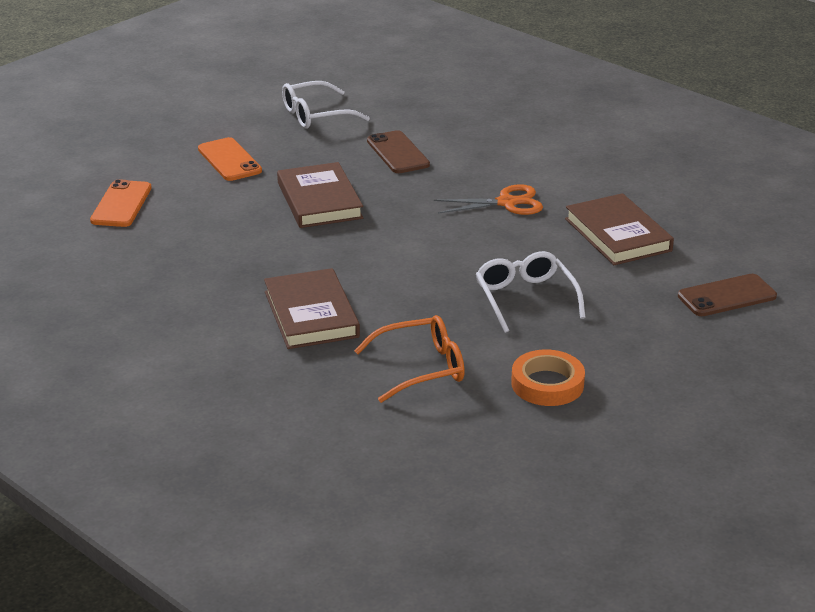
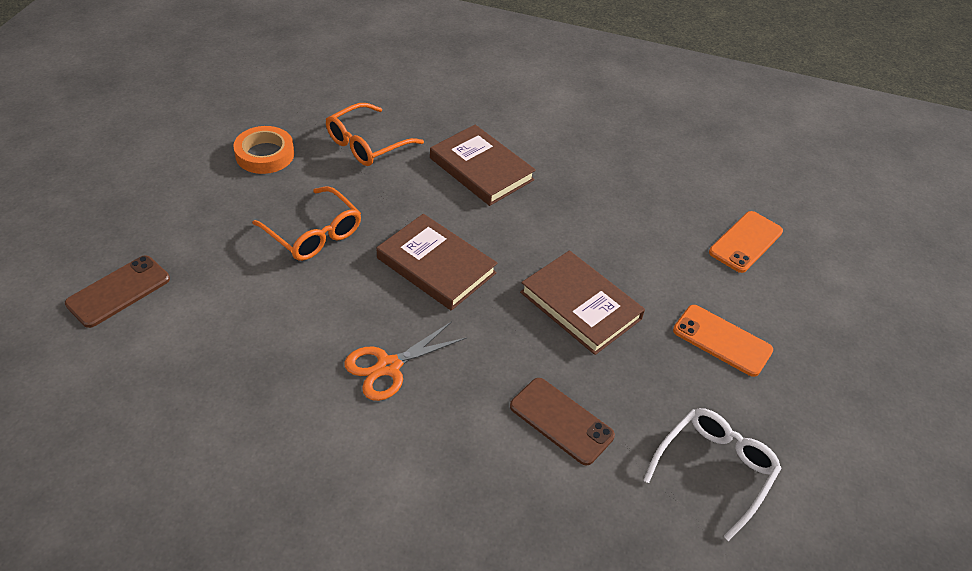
camera: 150 degrees right, 15 degrees up
orange phone [90,179,152,227] -> orange phone turned 60 degrees clockwise [709,211,783,273]
white glasses [476,251,586,333] -> orange glasses [252,186,361,261]
brown book [565,193,674,265] -> brown book moved to [377,214,498,311]

